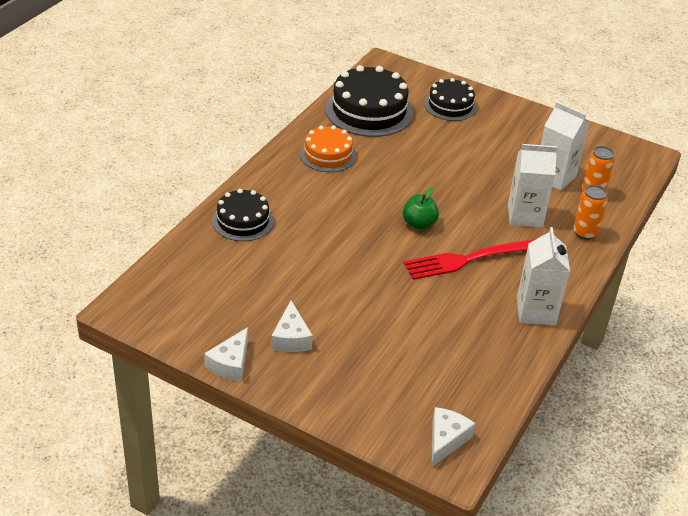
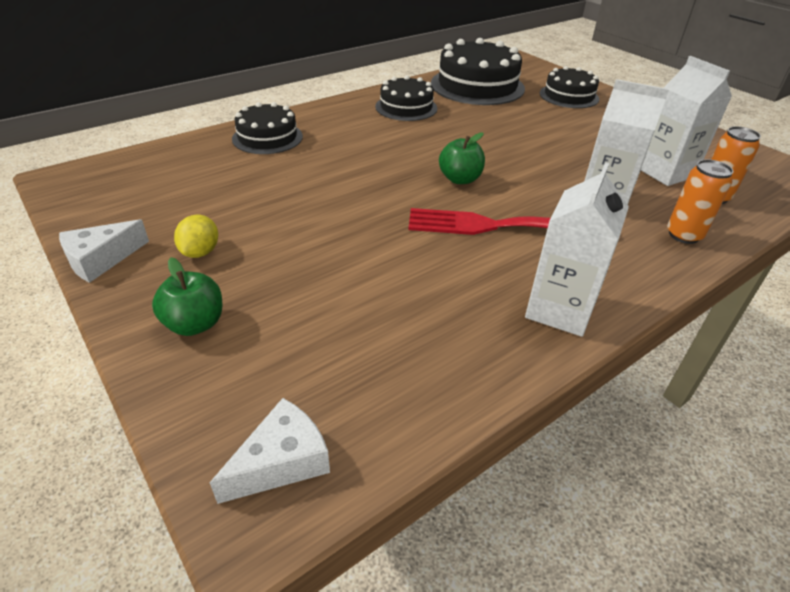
camera: 25 degrees right, 0 degrees up
white cheese [271,301,313,352] -> yellow lemon [174,215,218,258]
orange cake [300,126,357,172] -> black cake [375,75,437,121]
none -> green apple [152,257,222,336]

